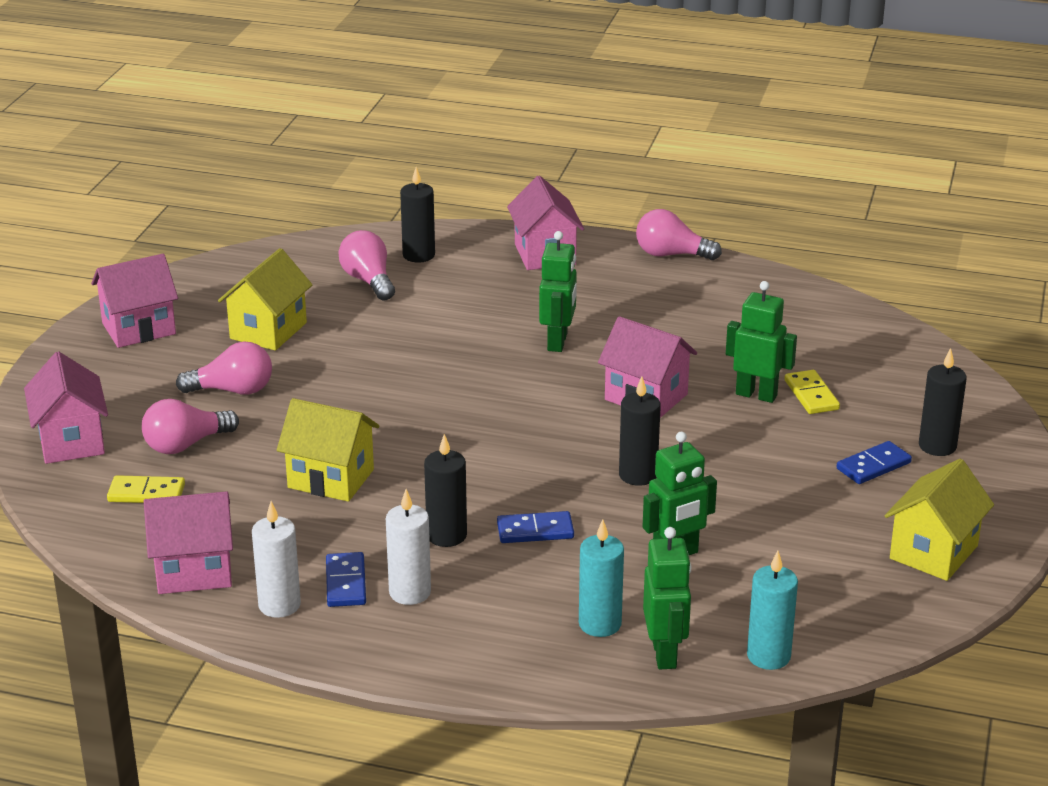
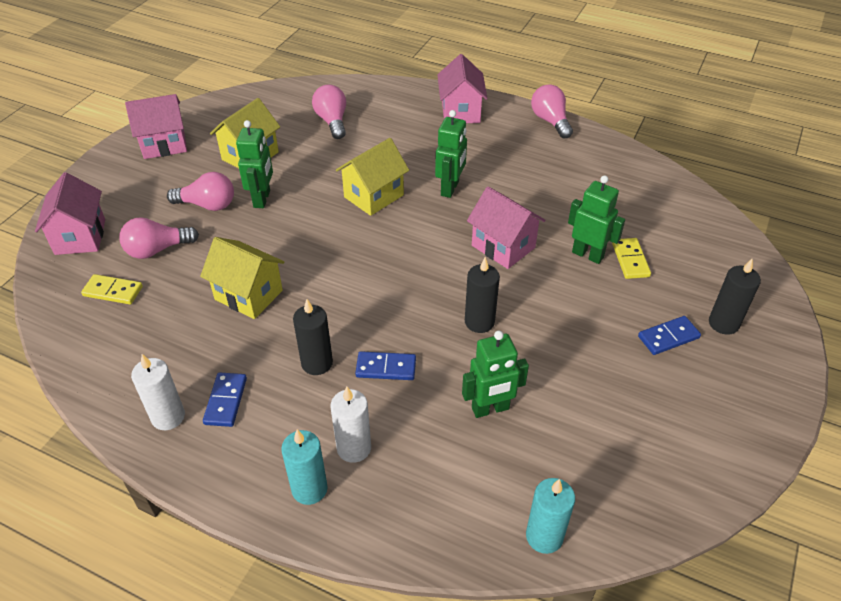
camera: 10 degrees right, 15 degrees up
pink house [144,491,233,594] -> none
white candle [386,489,431,605] -> white candle moved to [330,387,371,463]
black candle [400,167,435,263] -> none
turquoise candle [579,519,624,637] -> turquoise candle moved to [281,429,328,505]
pink light bulb [636,209,722,260] -> pink light bulb turned 45 degrees clockwise [531,84,573,138]
green robot [643,527,691,669] -> green robot moved to [236,120,273,208]
yellow house [885,459,994,581] -> yellow house moved to [336,138,409,216]

